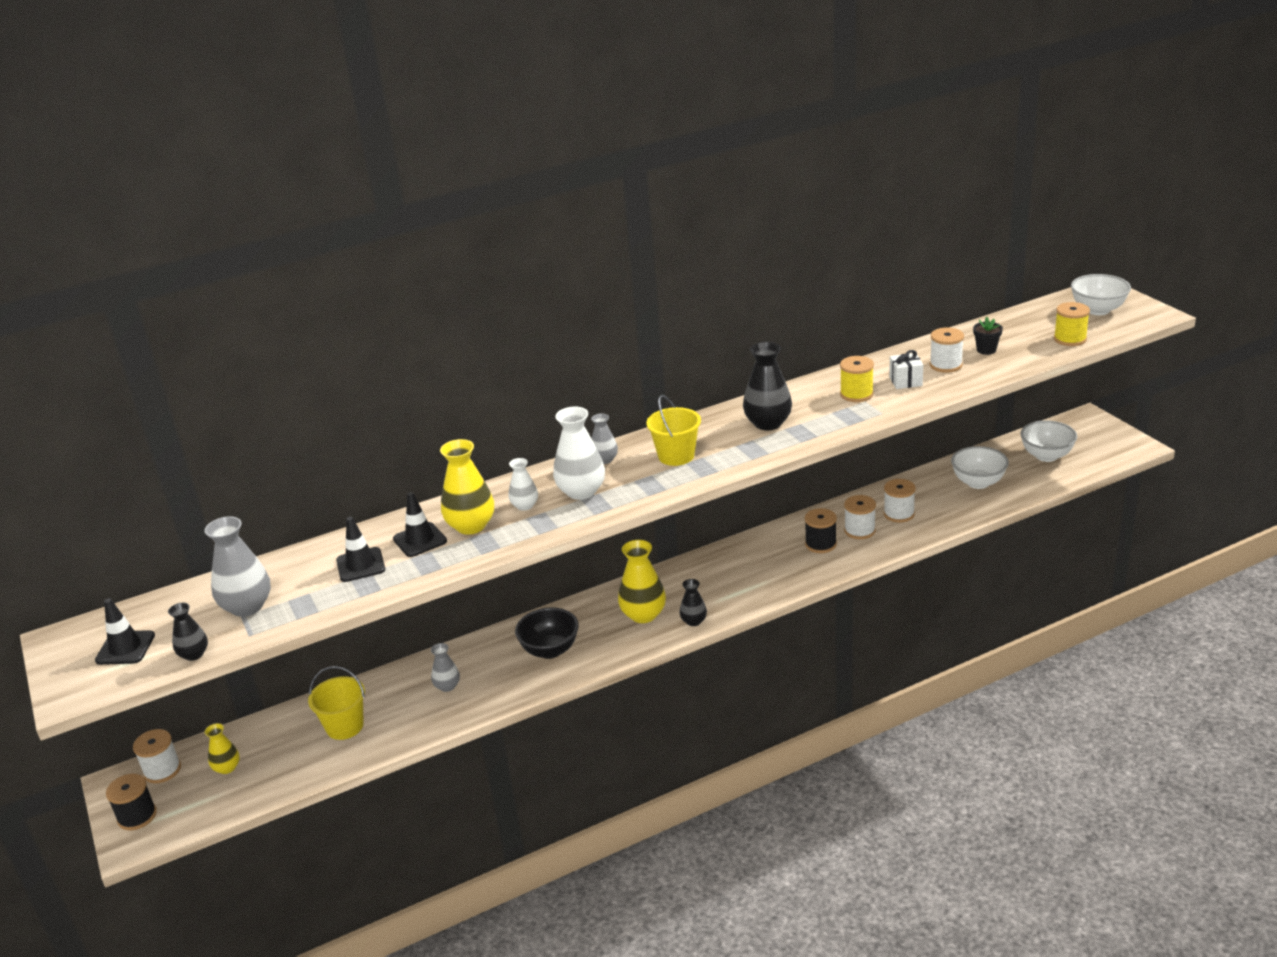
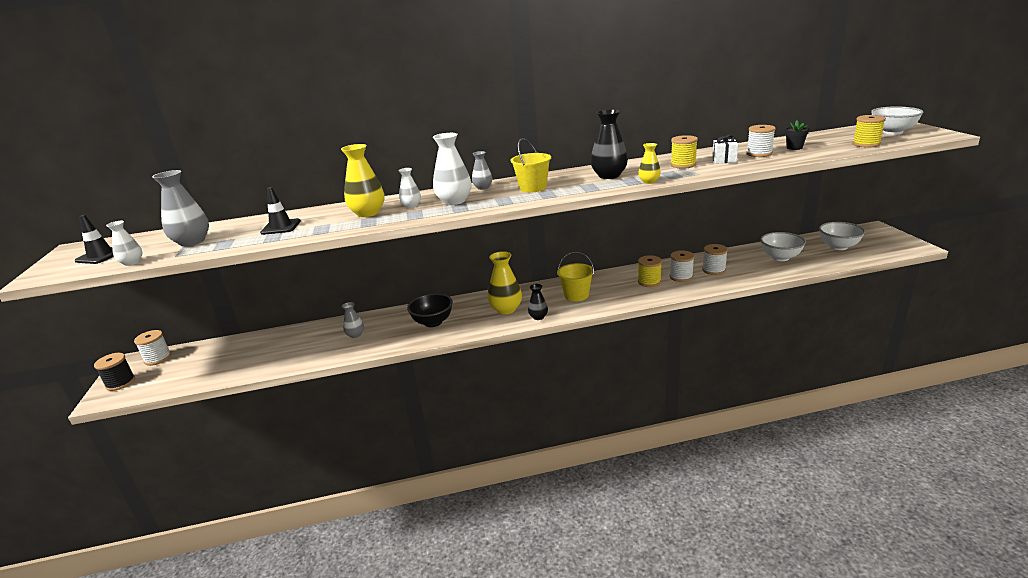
camera: 15 degrees right, 5 degrees down
black vase [168,603,208,661] -> white vase [106,221,142,266]
yellow vase [205,723,240,774] -> yellow vase moved to [638,143,661,184]
yellow bucket [308,666,365,740] -> yellow bucket moved to [557,252,594,302]
black traffic cone [393,492,447,557] -> none
black spool [805,508,837,553] -> yellow spool [638,255,662,287]

